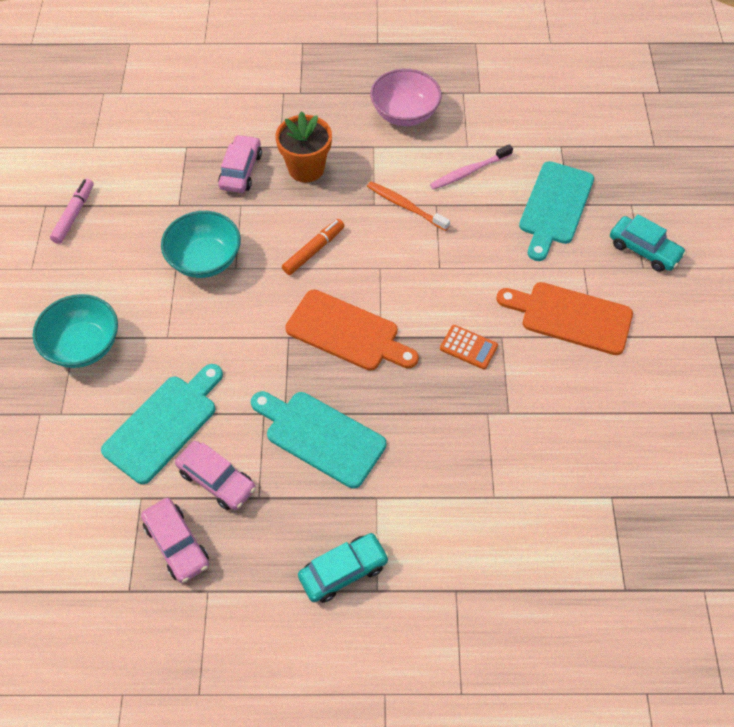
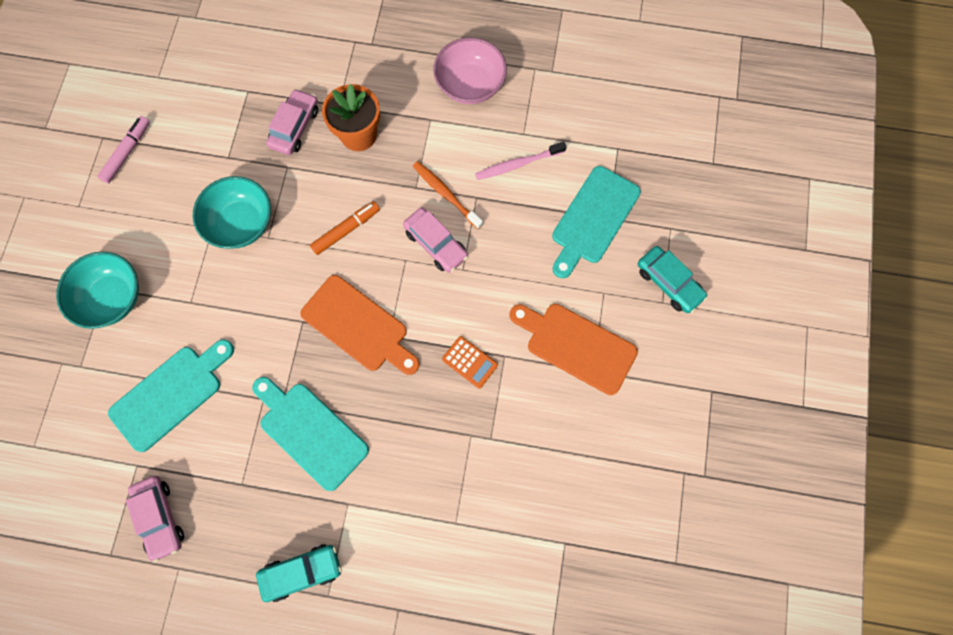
camera: 10 degrees right, 15 degrees up
pink car [175,441,256,510] -> pink car moved to [403,208,468,273]

